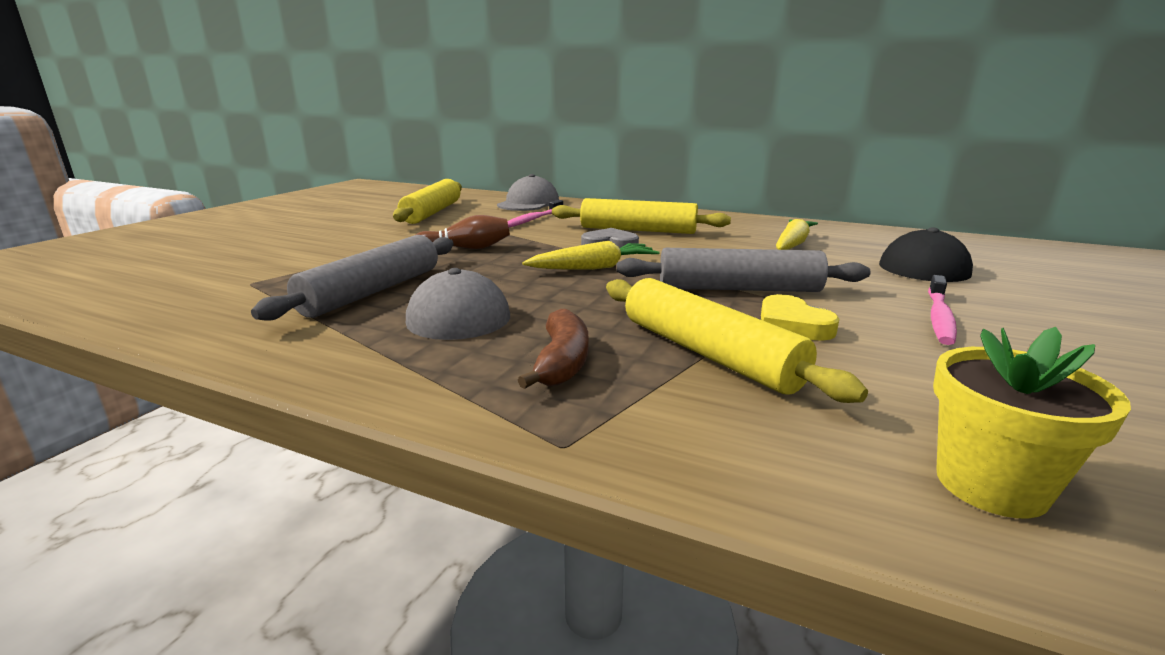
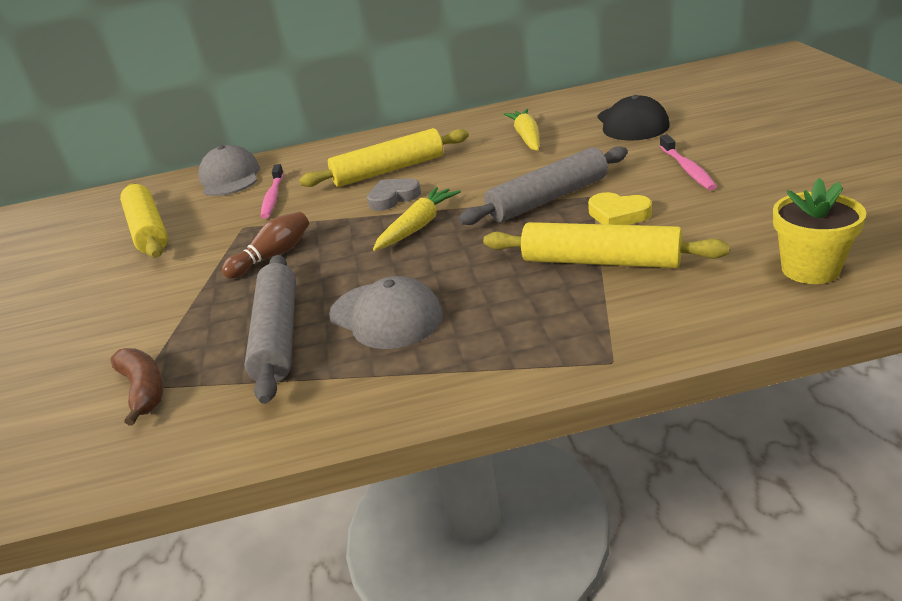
camera: 30 degrees left, 10 degrees up
brown banana [518,309,588,389] -> brown banana moved to [110,348,164,425]

